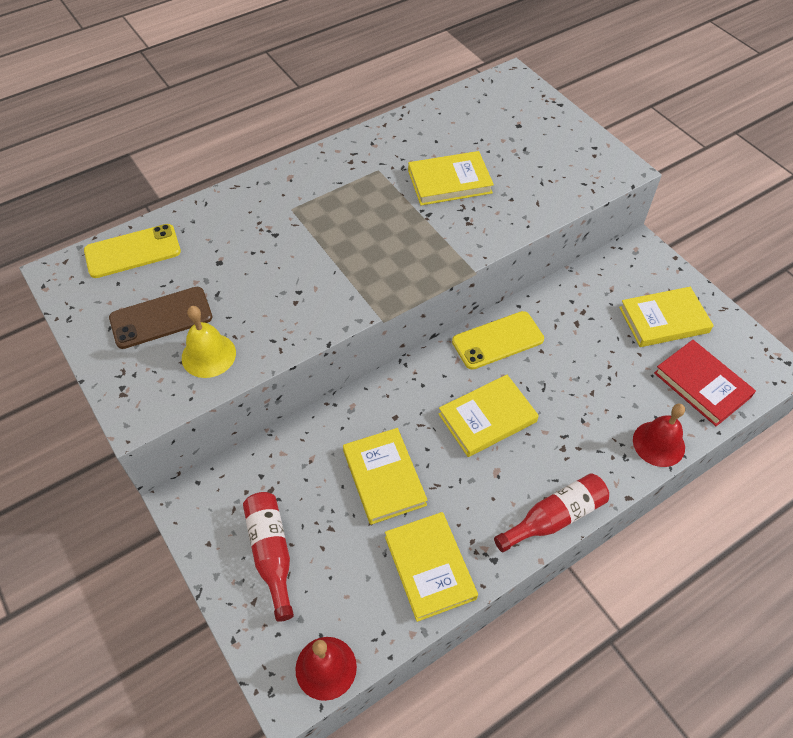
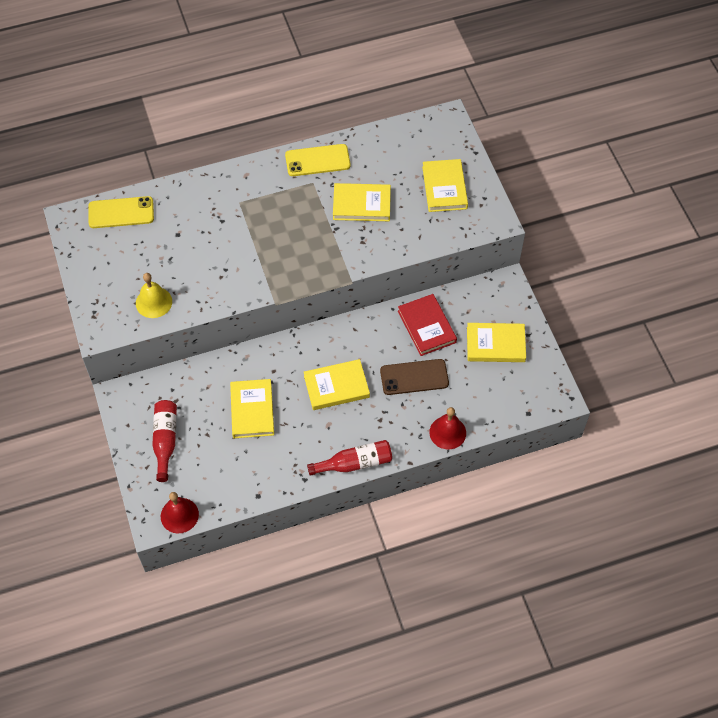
camera: 15 degrees right, 5 degrees up
brown phone [109,287,213,349] -> brown phone moved to [380,359,449,395]
yellow book [385,512,478,622] -> yellow book moved to [422,159,468,212]
yellow phone [452,311,544,370] -> yellow phone moved to [285,144,351,176]
red book [654,340,756,426] -> red book moved to [398,294,457,356]

